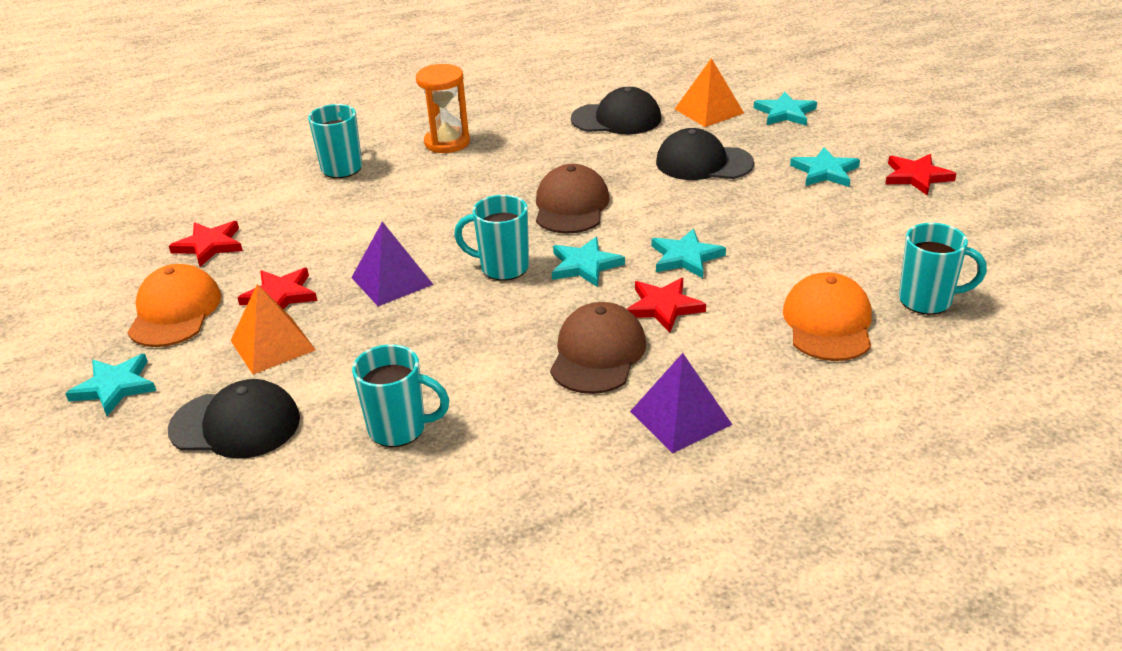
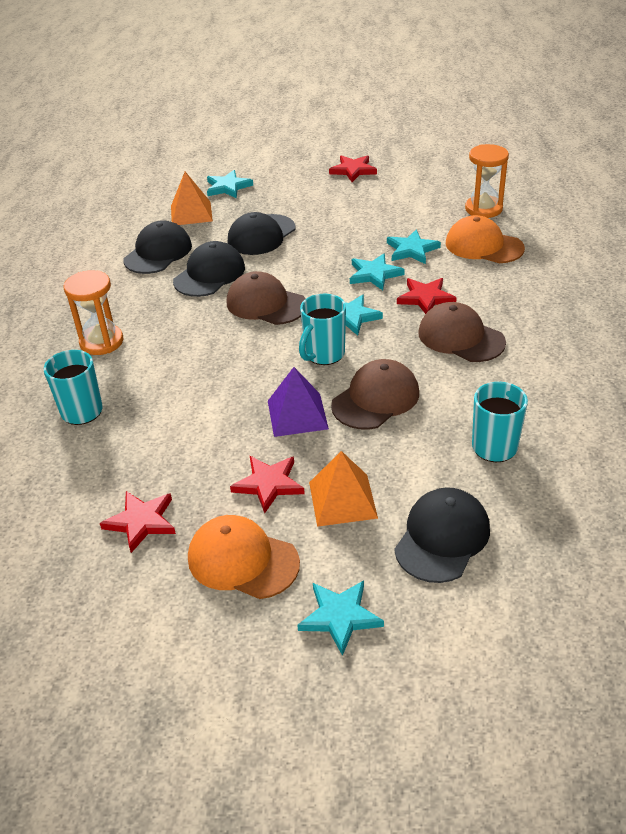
camera: 65 degrees left, 5 degrees up
purple pyramid [630,353,732,453] -> none
turquoise star [790,147,860,187] -> turquoise star moved to [387,230,441,264]
turquoise mug [899,223,987,315] -> orange hourglass [465,144,509,218]
none -> black cap [173,241,245,297]
none -> brown cap [331,359,419,430]

